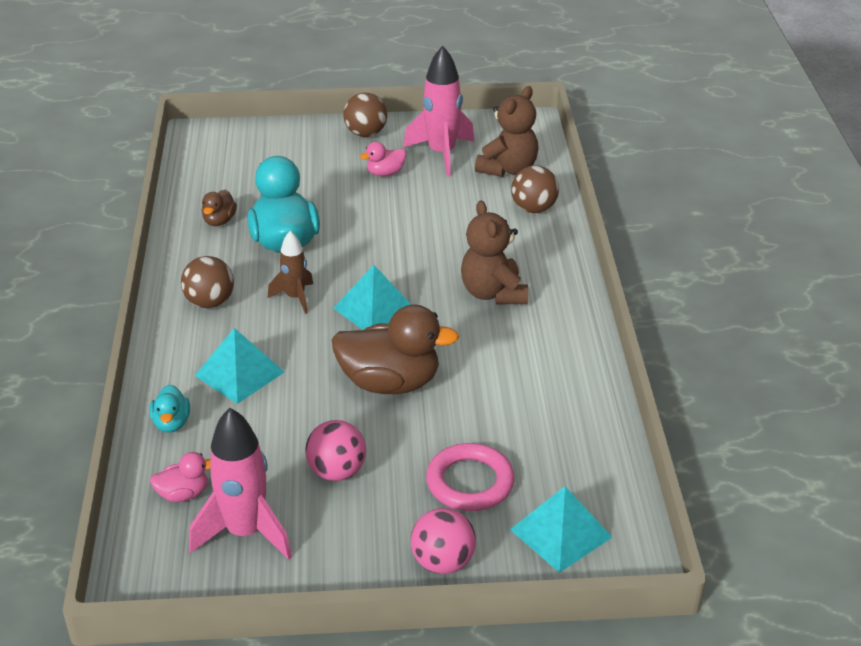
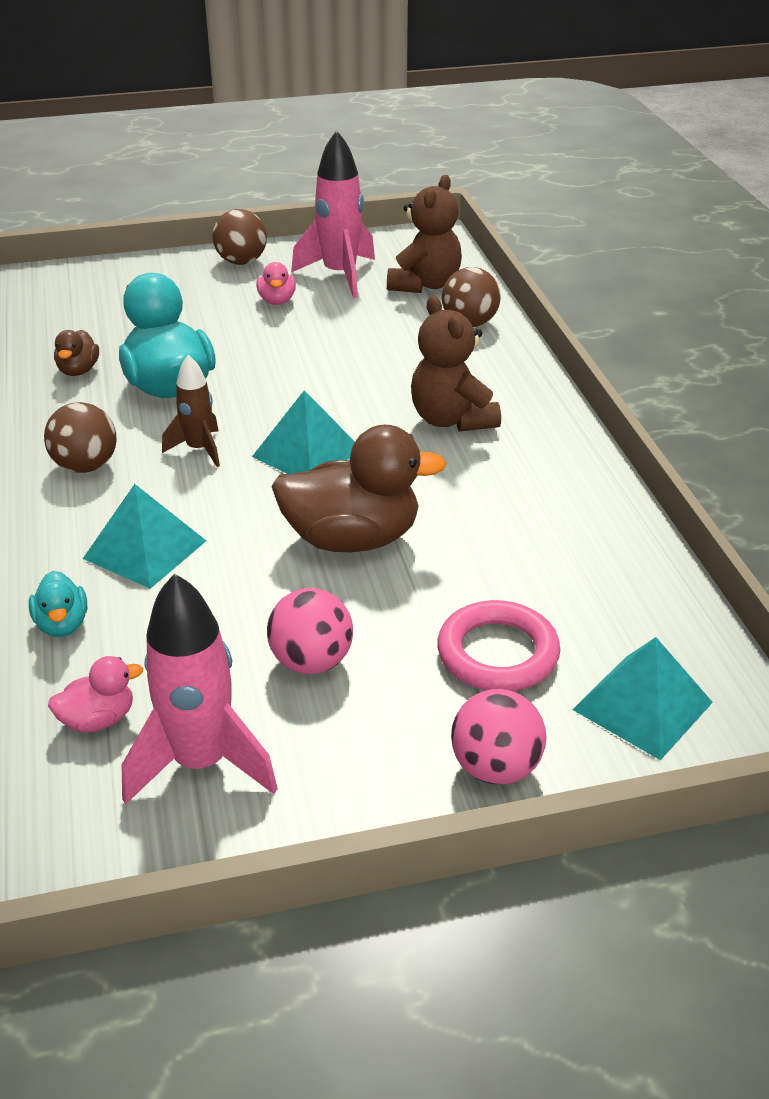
camera: 10 degrees left, 0 degrees up
pink duck [360,142,406,176] -> pink duck turned 60 degrees counterclockwise [256,262,296,305]

